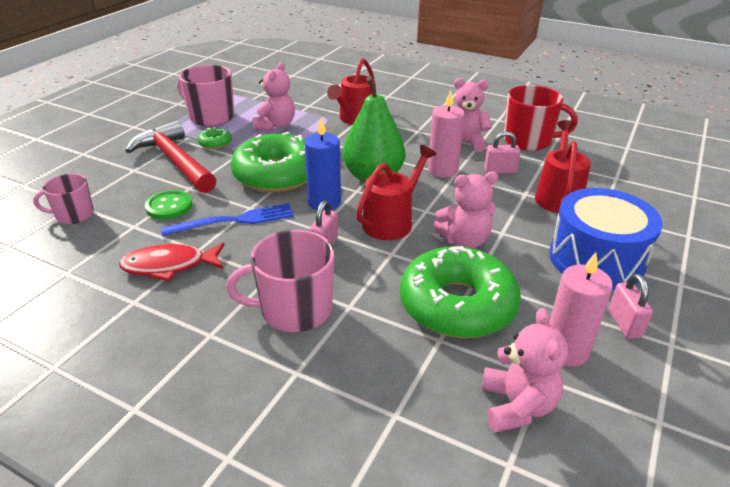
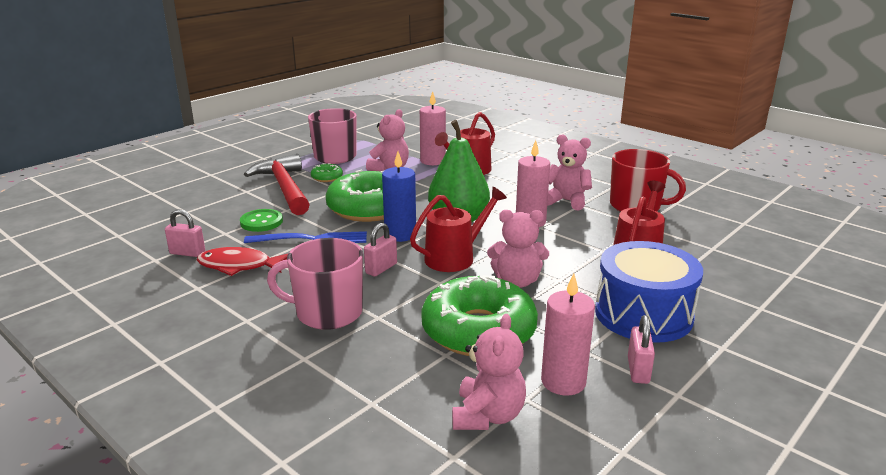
camera: 15 degrees right, 10 degrees down
pink mug [33,174,94,224] -> none
pink padlock [484,131,521,174] -> pink padlock moved to [165,209,205,257]
none -> pink candle [420,91,446,165]

